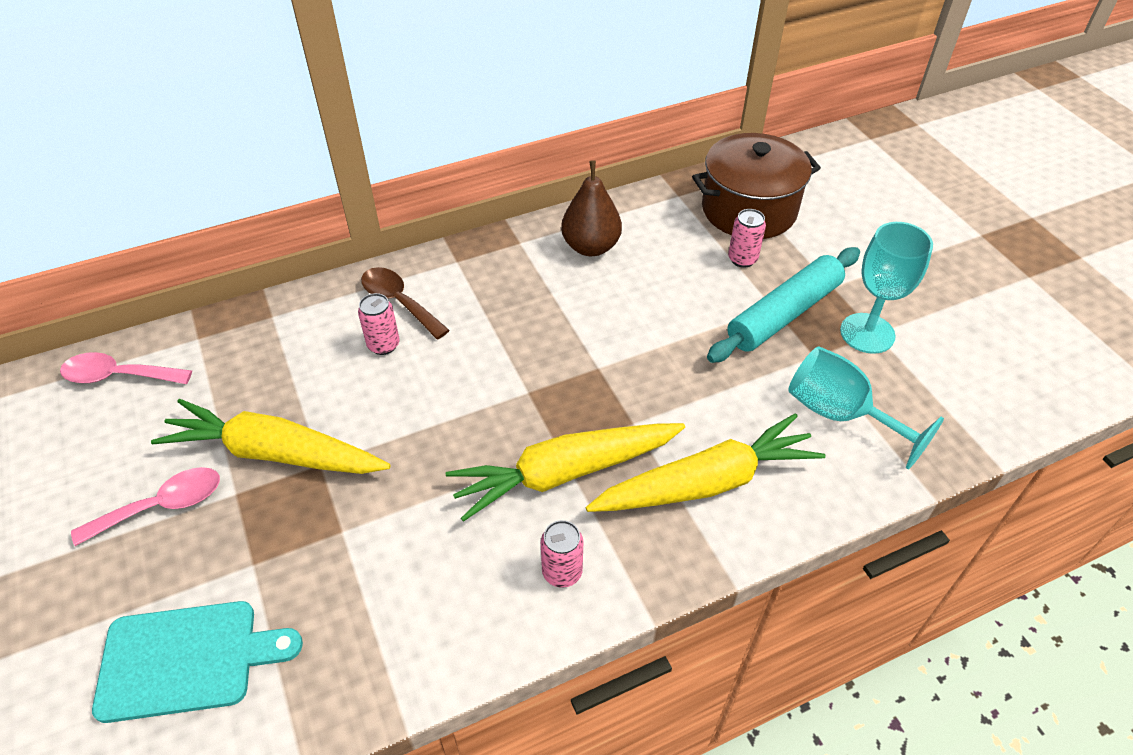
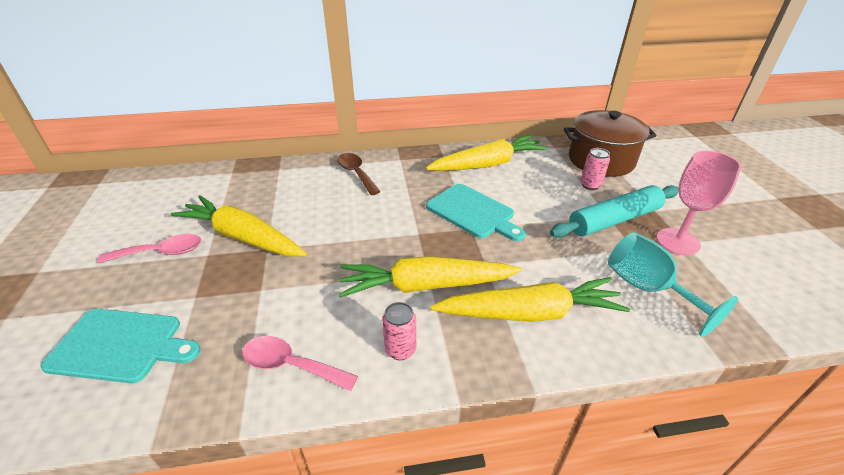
camera: 15 degrees right, 10 degrees down
pink spoon [60,352,192,384] -> pink spoon moved to [242,336,358,391]
pink can [358,293,400,355] -> none
brown pear [561,160,622,256] -> yellow carrot [426,135,548,171]
turquoise goblet [840,222,933,354] -> pink goblet [656,151,741,255]
none -> turquoise cutting board [426,184,526,241]

